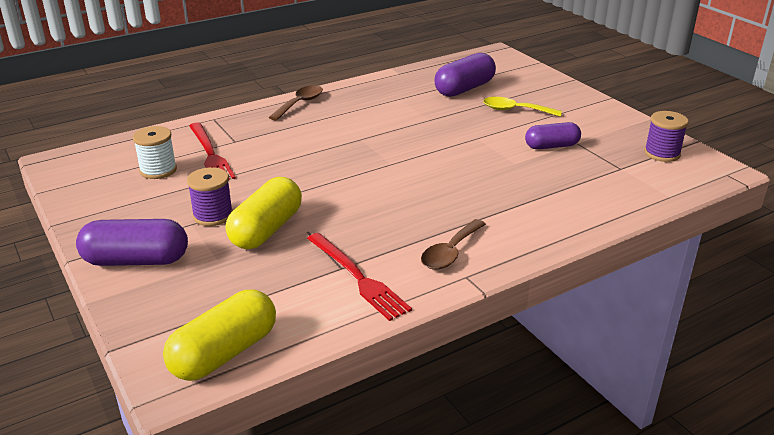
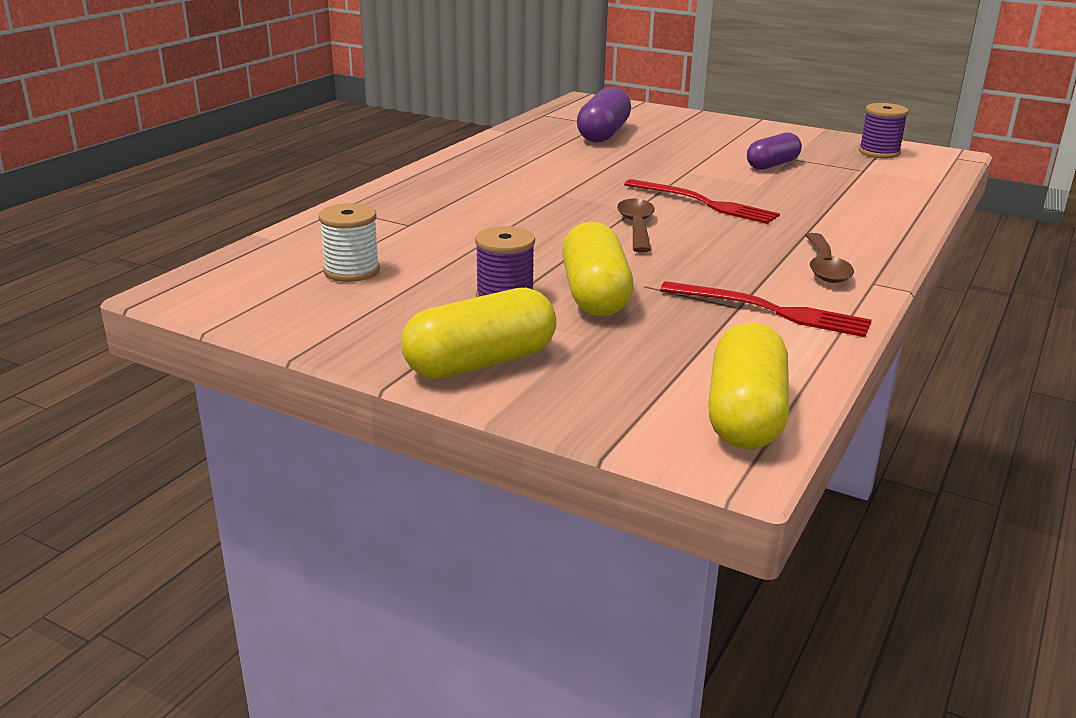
camera: 30 degrees left, 5 degrees down
purple capsule [76,219,188,266] -> yellow capsule [401,288,556,379]
red fork [189,123,236,180] -> red fork moved to [624,179,780,224]
brown spoon [269,85,323,121] -> brown spoon moved to [617,199,655,253]
yellow spoon [483,97,562,117] -> none

